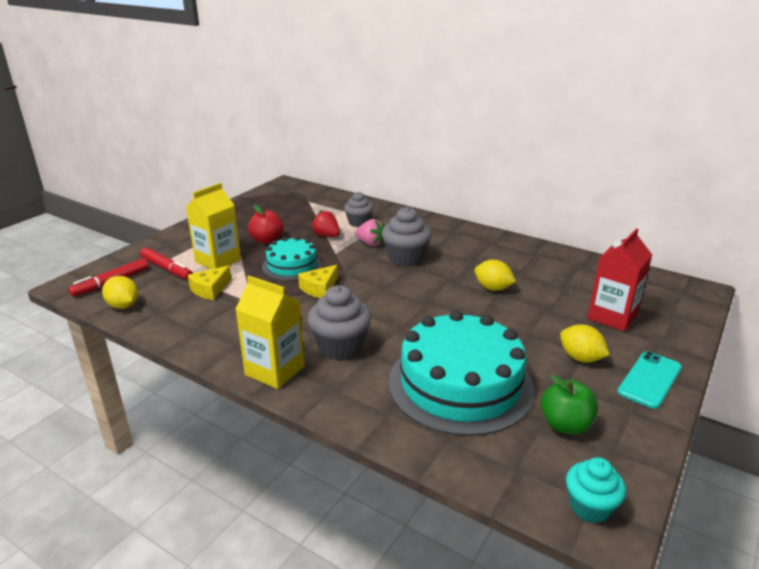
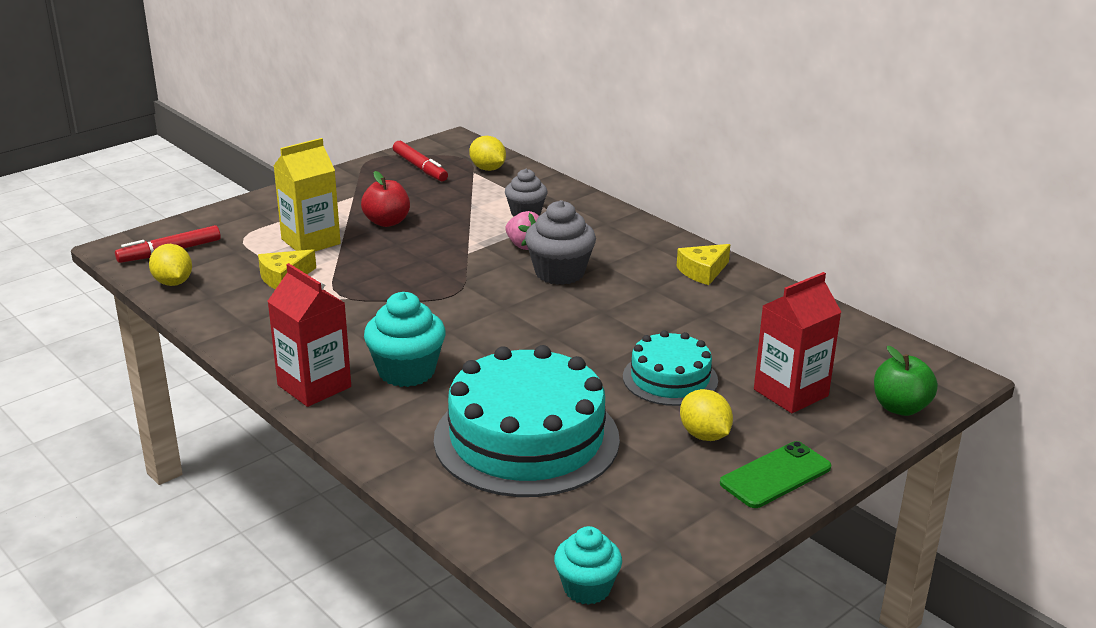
camera: 15 degrees right, 0 degrees up
red marker [140,247,193,280] -> red marker moved to [393,141,448,181]
yellow carton [235,275,304,389] -> red carton [268,263,351,407]
turquoise cake [262,236,322,281] -> turquoise cake moved to [623,330,718,406]
yellow cheese [298,265,338,298] -> yellow cheese moved to [676,244,730,285]
grey cupcake [308,285,371,360] -> turquoise cupcake [364,292,446,387]
red strawberry [311,210,340,237] -> none
yellow lemon [475,260,516,291] -> yellow lemon moved to [469,136,506,171]
green apple [541,375,598,434] -> green apple moved to [874,346,938,416]
turquoise phone [617,351,682,409] -> green phone [720,441,831,508]

